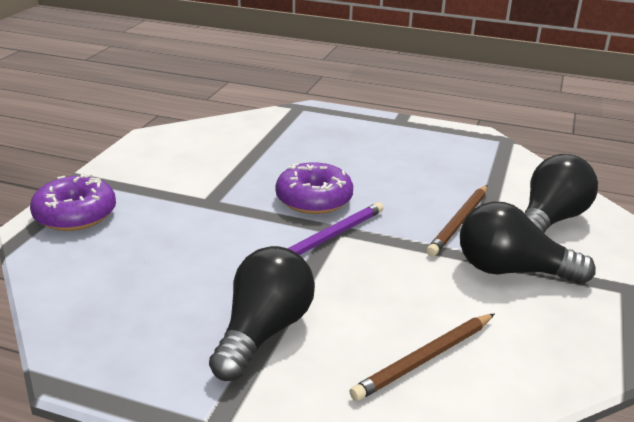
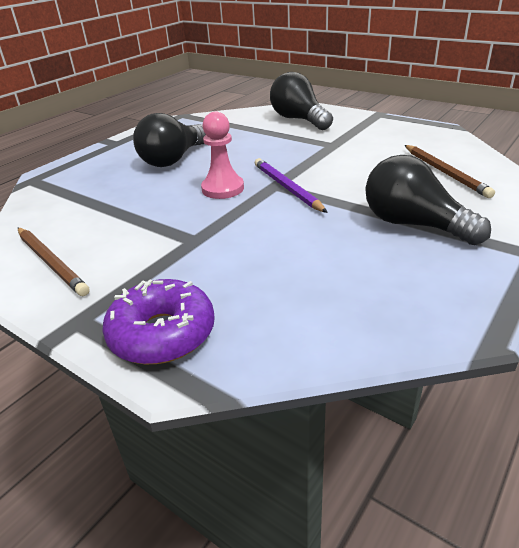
camera: 70 degrees left, 5 degrees up
purple donut [276,162,353,214] -> pink pawn [201,112,244,199]
brown pencil [427,185,487,256] -> brown pencil moved to [18,228,89,296]
black light bulb [460,202,596,284] -> black light bulb moved to [133,113,206,167]

